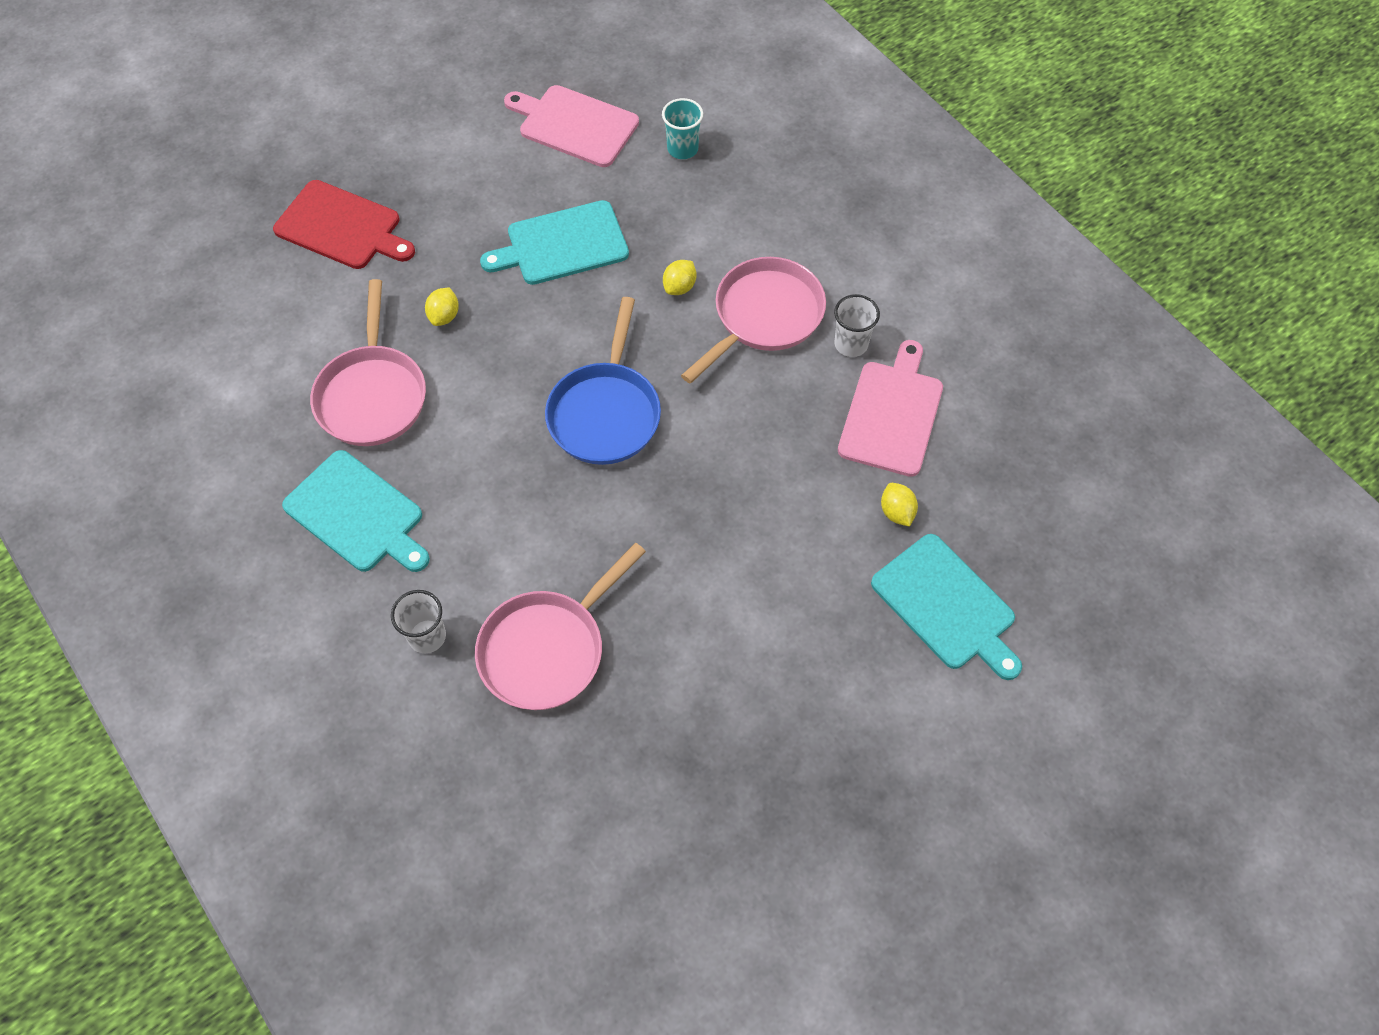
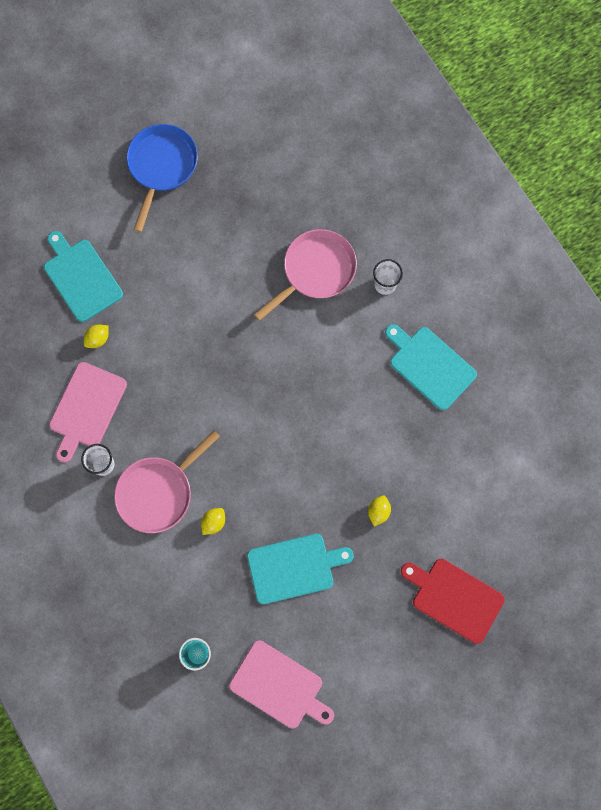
camera: 175 degrees left, 15 degrees up
pink pan [310,279,426,446] -> none
blue pan [545,297,661,465] -> blue pan moved to [127,124,198,232]
yellow lemon [881,483,918,527] -> yellow lemon turned 60 degrees clockwise [84,325,109,348]

